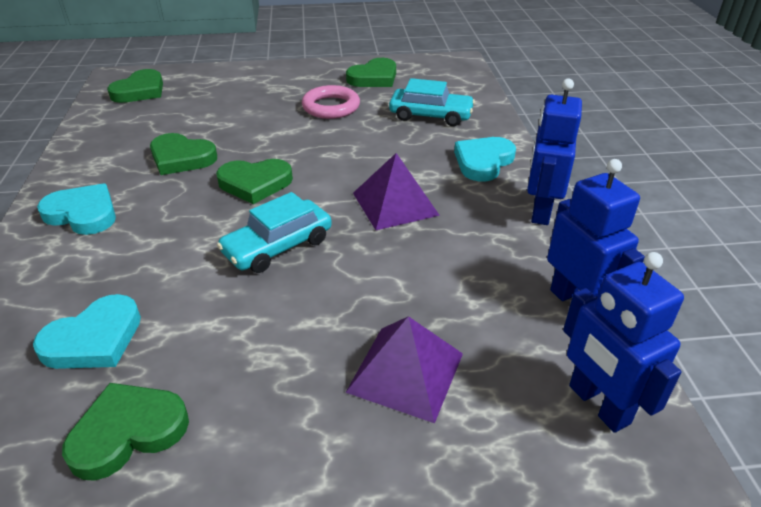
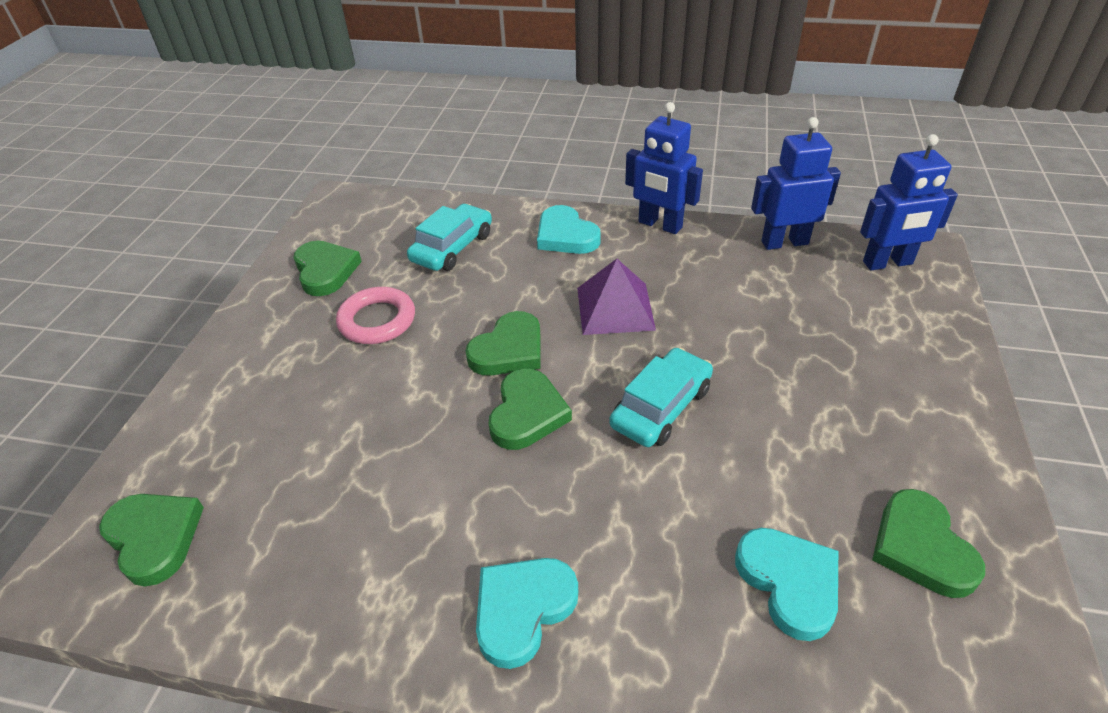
camera: 70 degrees left, 5 degrees up
green heart [150,133,217,175] -> green heart moved to [465,311,540,376]
turquoise car [217,192,332,273] -> turquoise car turned 120 degrees counterclockwise [609,348,713,447]
purple pyramid [345,316,463,423] -> none

